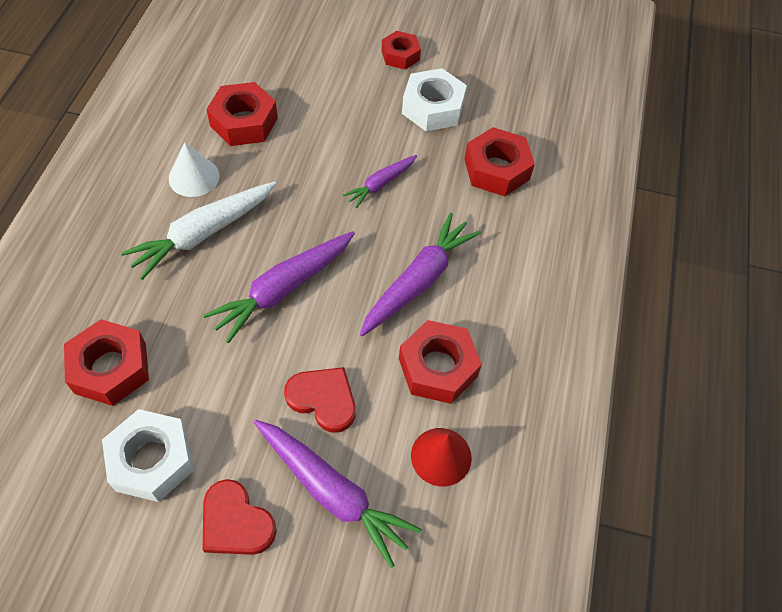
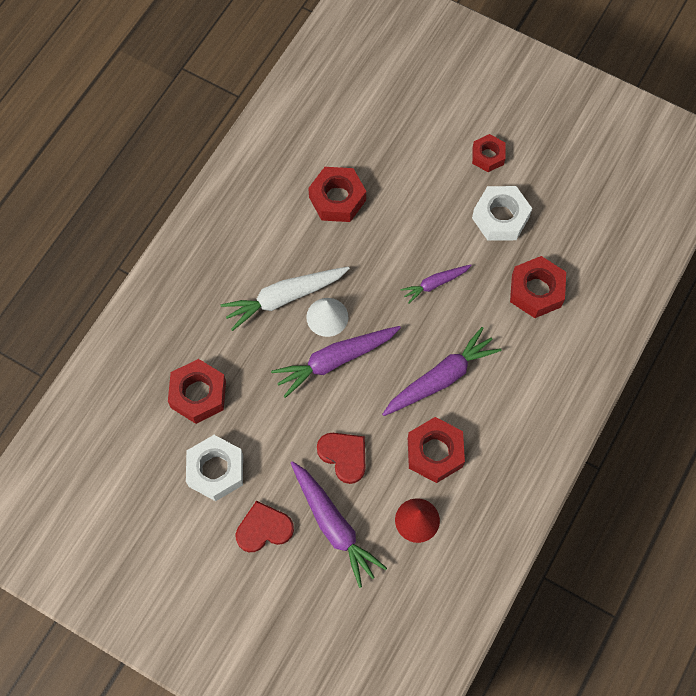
camera: 20 degrees right, 10 degrees up
white cone [169,142,219,197] -> white cone moved to [306,298,348,337]
red heart [203,479,277,555] -> red heart turned 105 degrees clockwise [235,501,294,552]

